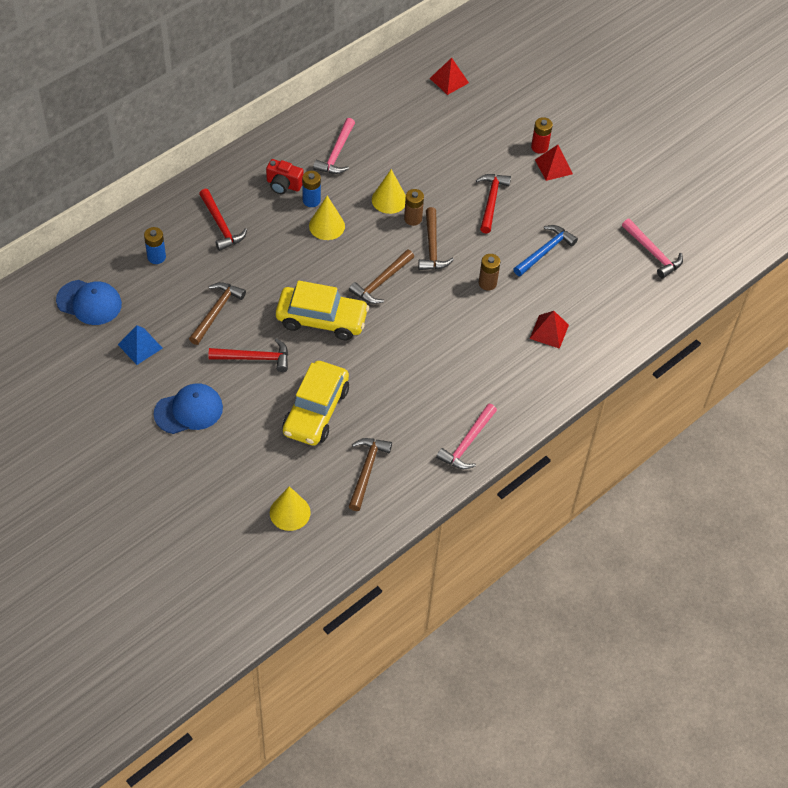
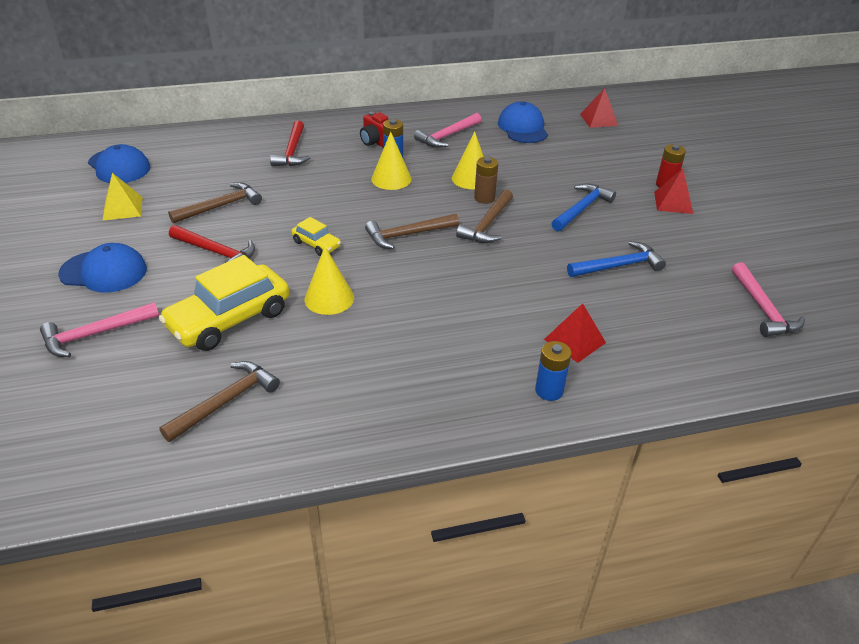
camera: 30 degrees right, 15 degrees down
blue pyramid [118,325,163,365] -> yellow pyramid [102,173,143,221]
blue battery [144,227,166,264] -> blue battery moved to [535,341,572,401]
yellow cone [270,486,311,531] -> yellow cone moved to [305,247,354,315]
yellow car [276,281,369,340] -> yellow car [291,217,341,256], size x0.48
pink hammer [436,404,497,469] -> pink hammer moved to [40,302,159,357]
red hammer [476,174,511,234] -> blue hammer [552,183,616,231]
brown battery [479,254,500,290] -> none
none -> blue cap [498,101,548,143]

